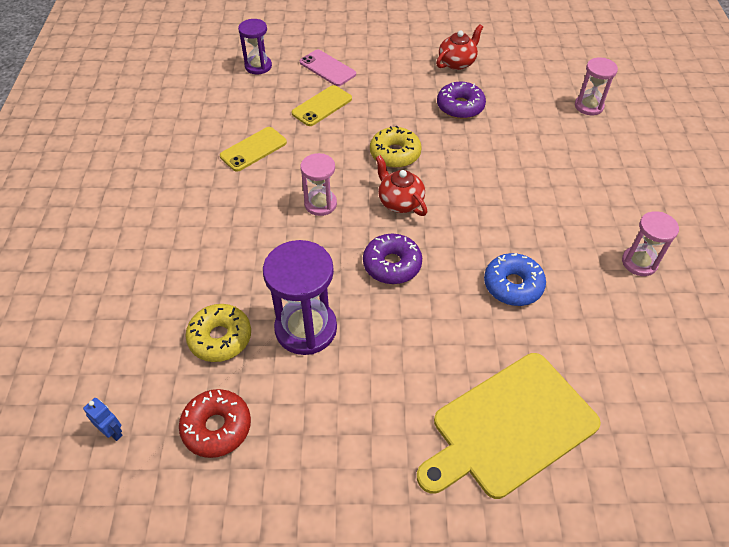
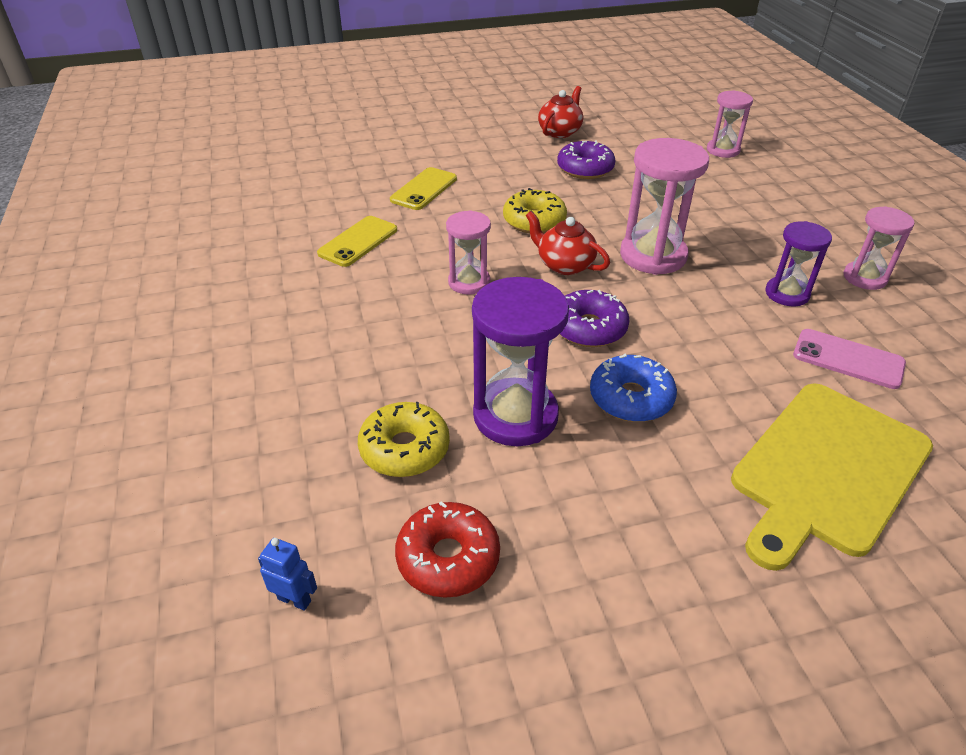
camera: 15 degrees left, 10 degrees down
purple hourglass [238,19,272,74] -> purple hourglass moved to [766,221,832,306]
pink phone [300,50,356,86] -> pink phone moved to [793,329,906,389]
blue donut [484,253,546,306] -> blue donut moved to [590,354,677,422]
none -> pink hourglass [620,138,709,275]

